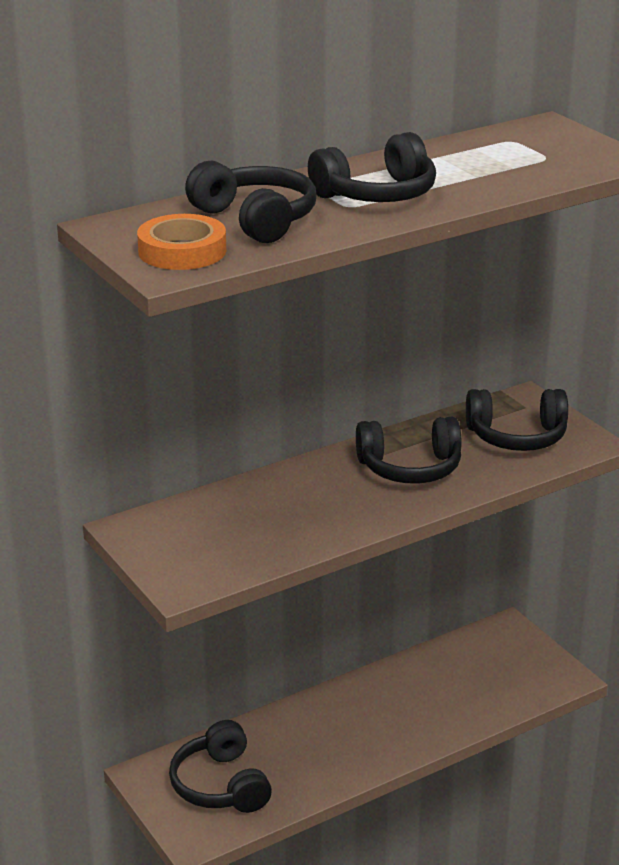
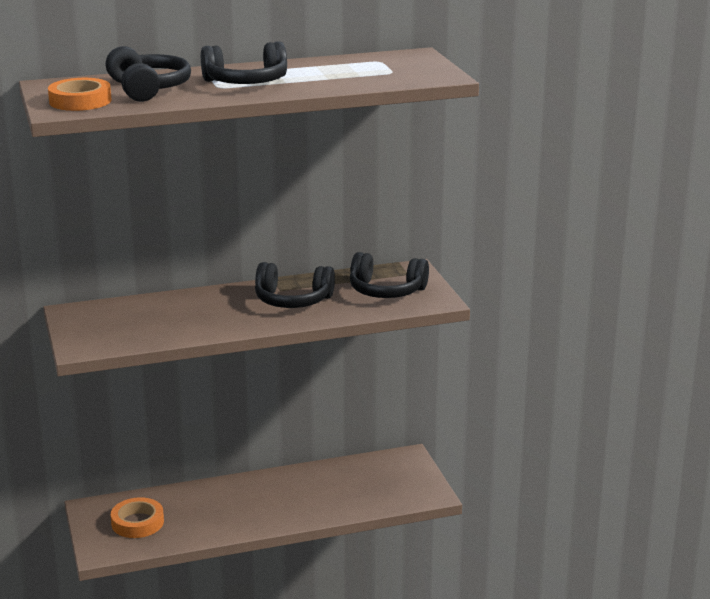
camera: 15 degrees right, 5 degrees down
black headphones [169,720,272,813] -> orange tape [111,497,164,538]

